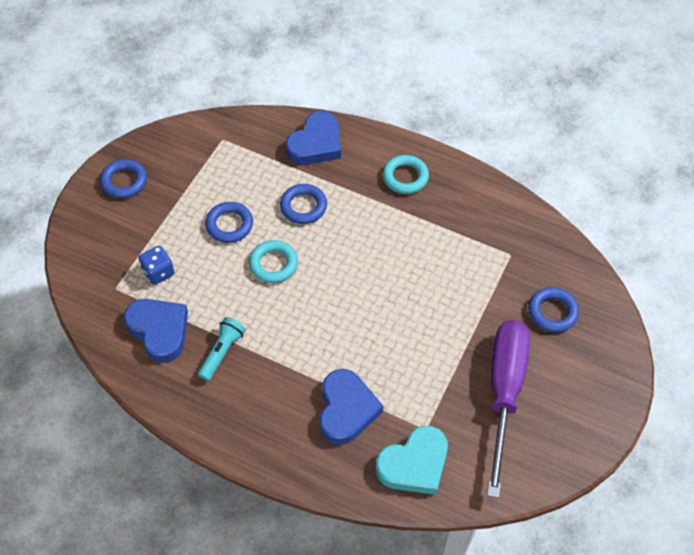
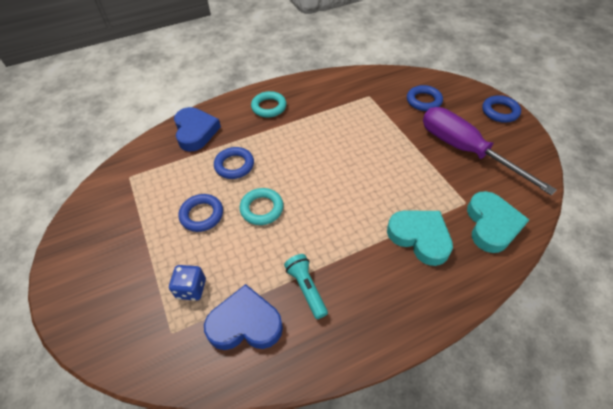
camera: 50 degrees left, 5 degrees down
blue ring [100,159,147,198] -> blue ring moved to [482,95,521,123]
blue heart [320,369,383,445] -> turquoise heart [387,211,453,266]

